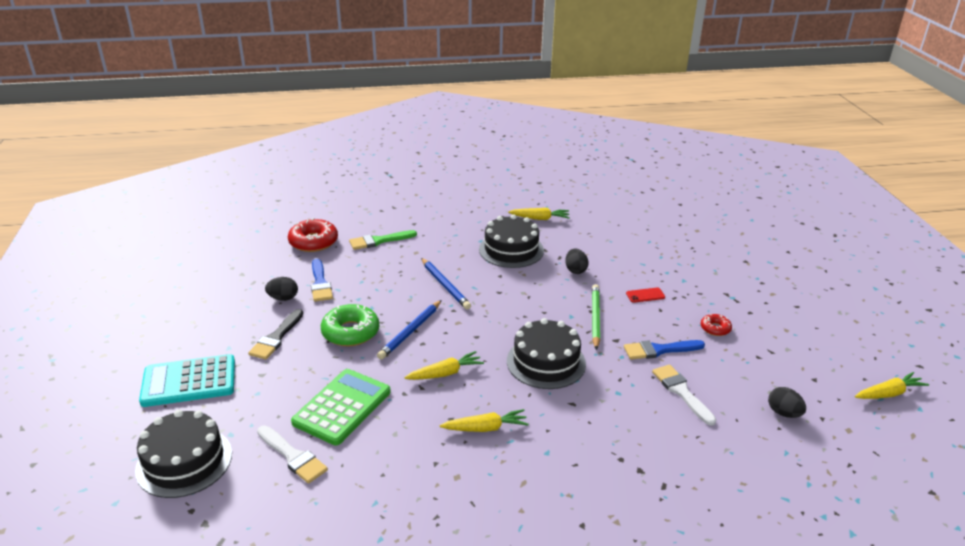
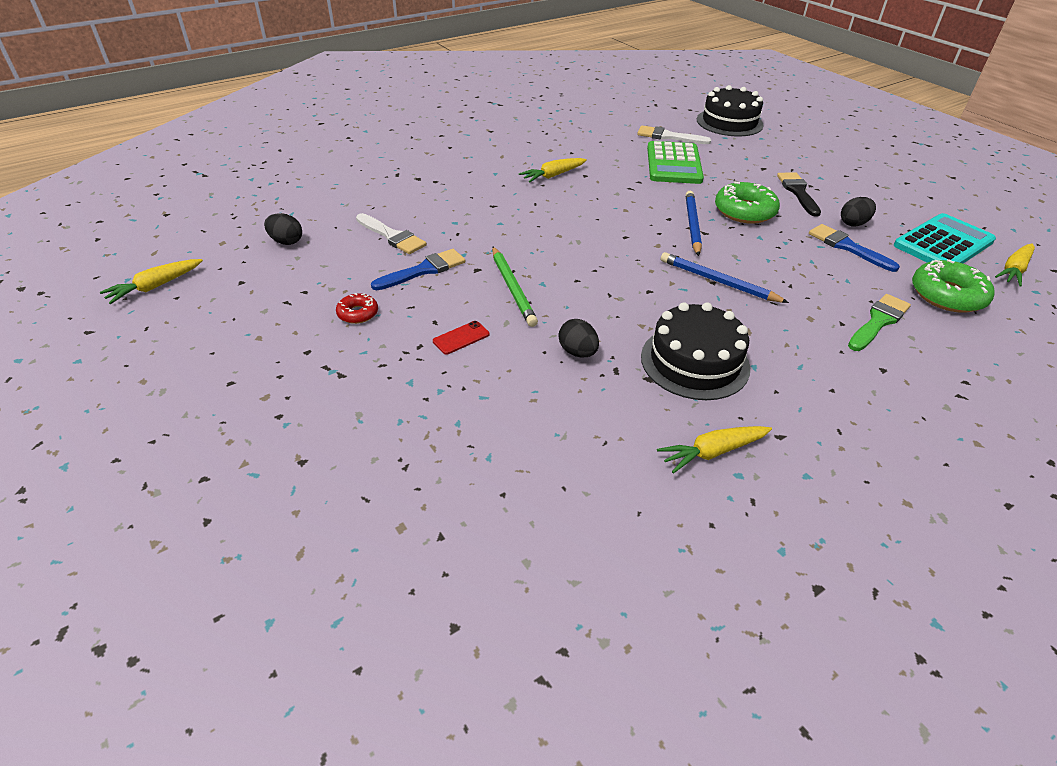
camera: 155 degrees right, 10 degrees up
turquoise calculator [139,354,235,407] -> turquoise calculator moved to [894,213,996,263]
red donut [288,218,338,252] -> green donut [912,259,995,313]
yellow carrot [404,351,484,380] -> yellow carrot moved to [995,244,1035,287]
black cake [507,318,586,389] -> none

